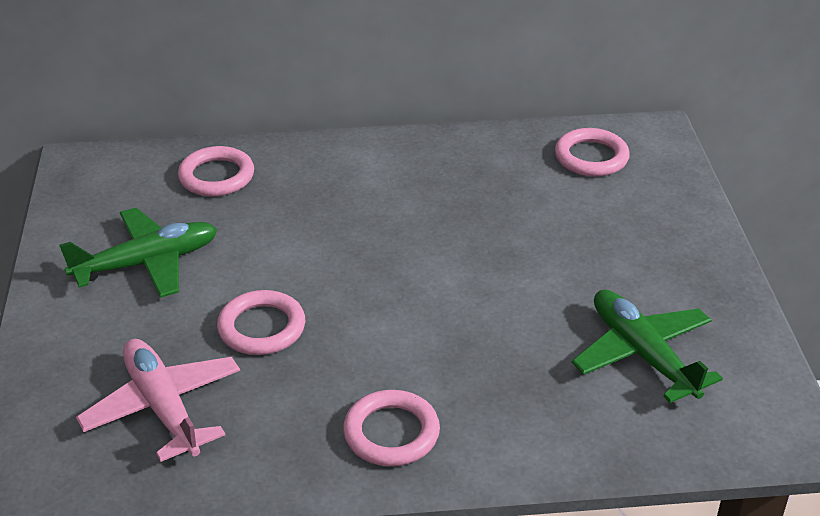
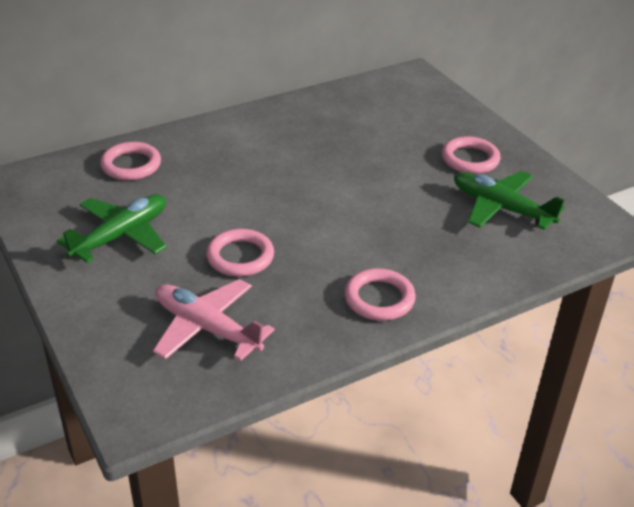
camera: 25 degrees left, 0 degrees up
pink ring [555,128,630,177] -> pink ring moved to [442,136,500,174]

